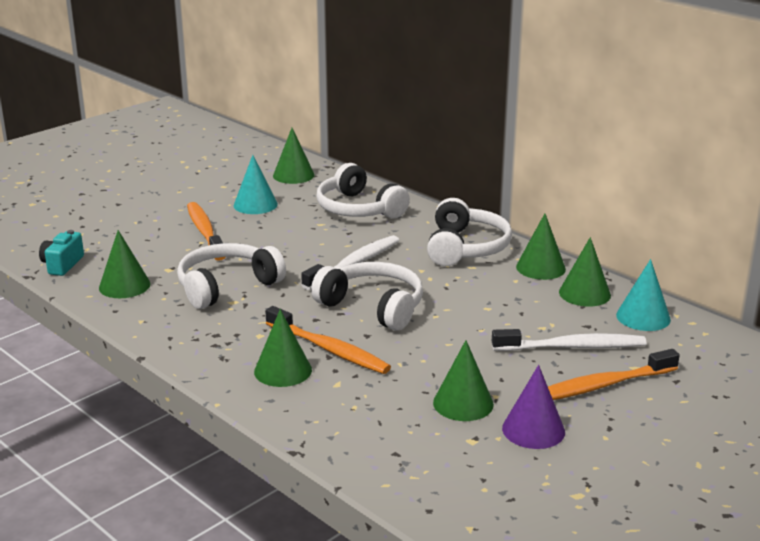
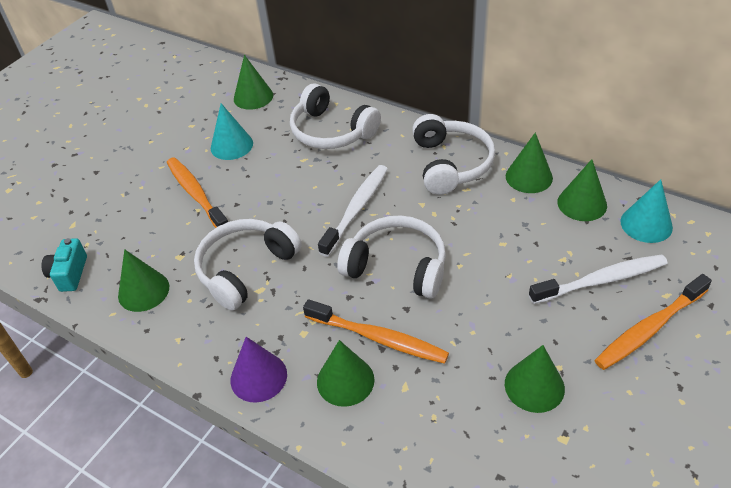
camera: 10 degrees left, 20 degrees up
purple cone [502,365,565,449] -> purple cone moved to [230,337,287,403]

